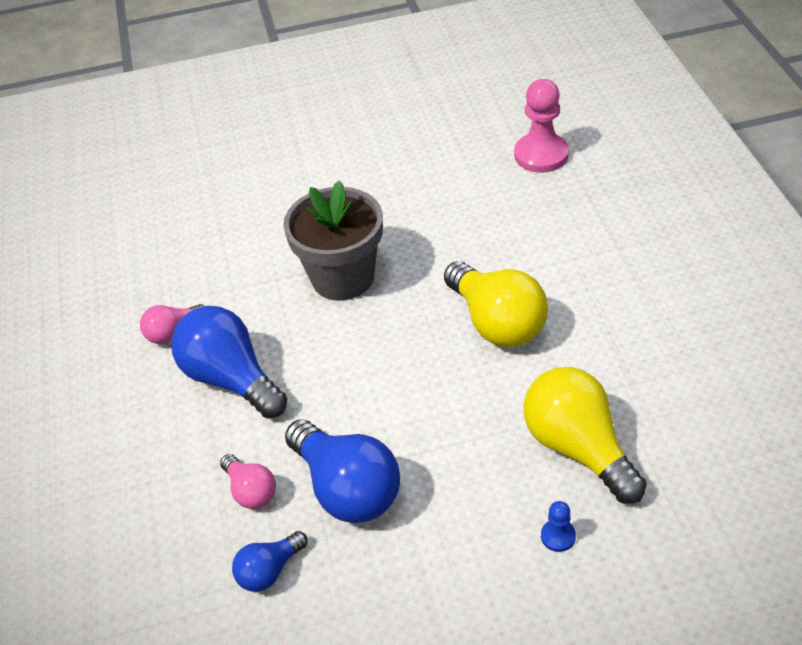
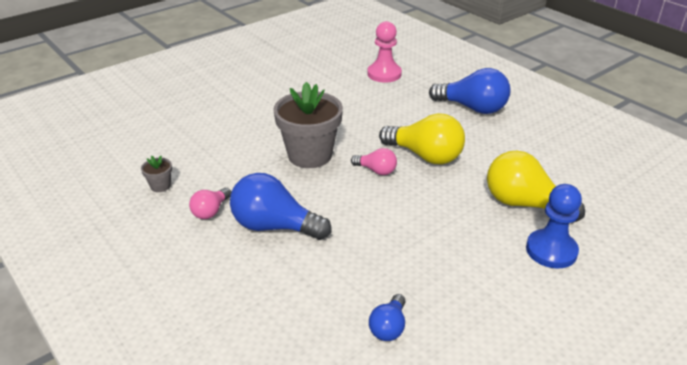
camera: 30 degrees left, 10 degrees down
pink light bulb [220,454,276,509] -> pink light bulb moved to [351,148,397,175]
blue light bulb [285,419,400,523] -> blue light bulb moved to [429,68,511,114]
blue pawn [541,501,576,552] -> blue pawn [526,184,582,269], size x2.15
none -> grey flower pot [141,156,172,192]

